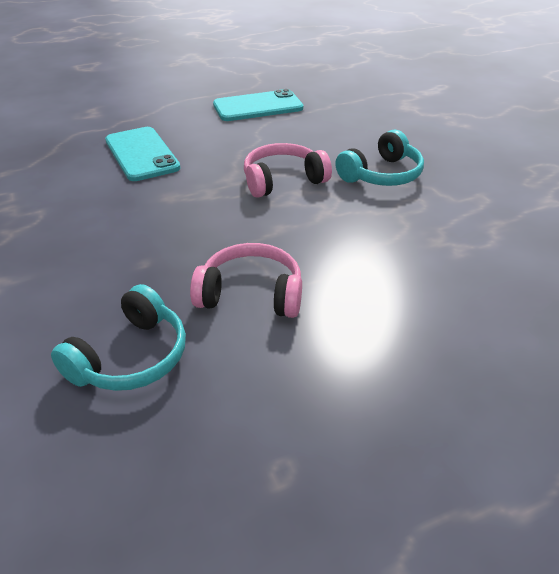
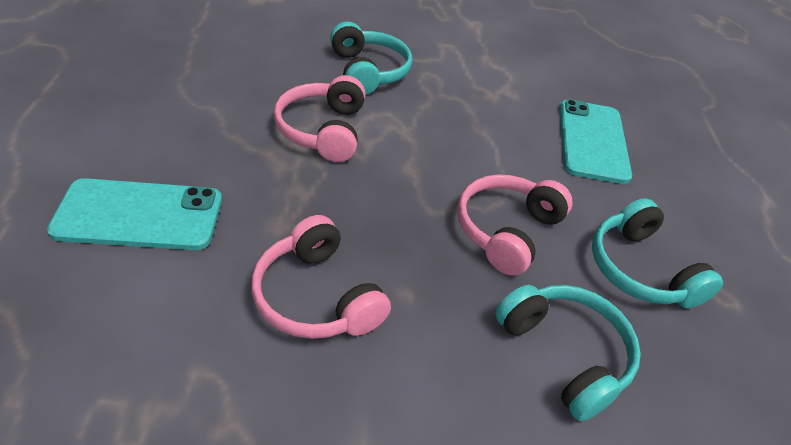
camera: 70 degrees left, 5 degrees up
turquoise phone [213,89,303,121] -> turquoise phone moved to [559,99,632,184]
none -> pink headphones [251,215,391,339]
none -> turquoise headphones [592,198,723,309]

